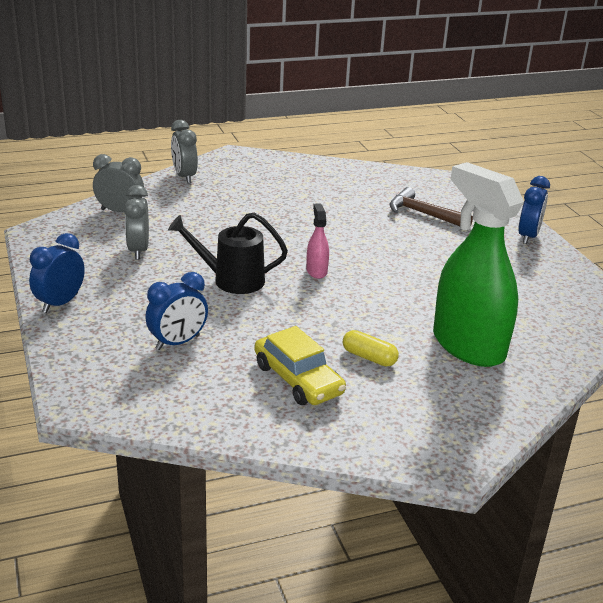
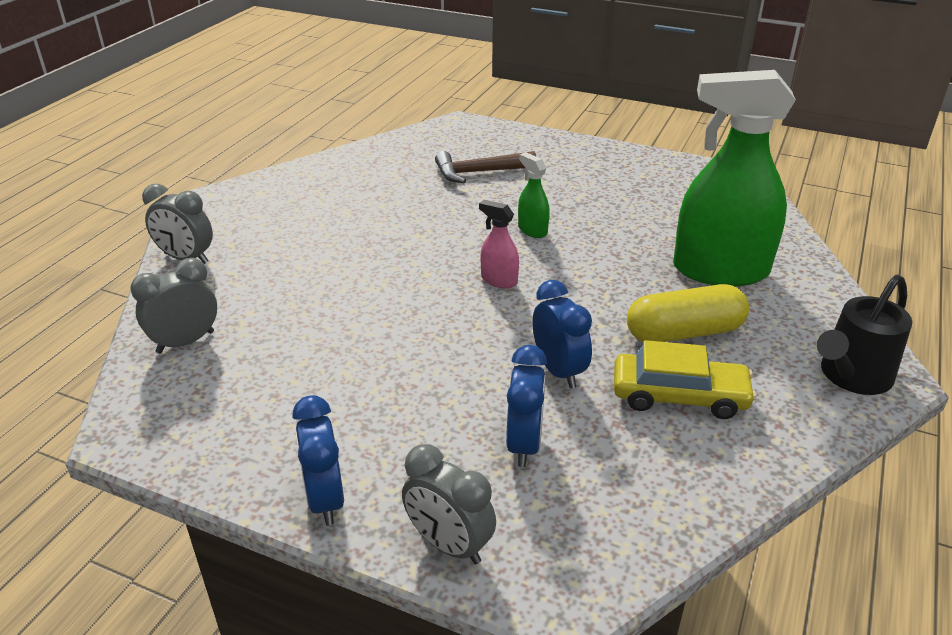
camera: 45 degrees left, 5 degrees up
grey clock [124,185,149,260] -> grey clock moved to [402,444,496,564]
black watering can [168,212,288,294] -> black watering can moved to [817,275,912,395]
yellow capsule [343,330,399,367] -> yellow capsule [627,284,749,342], size x1.74
blue clock [518,176,550,244] -> blue clock moved to [532,280,592,388]
none -> green spray bottle [518,152,550,238]

